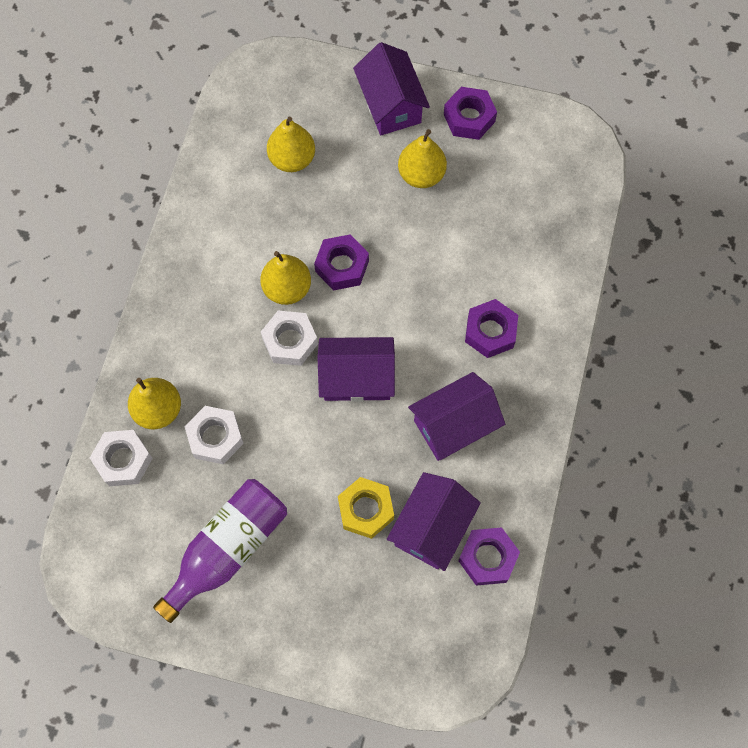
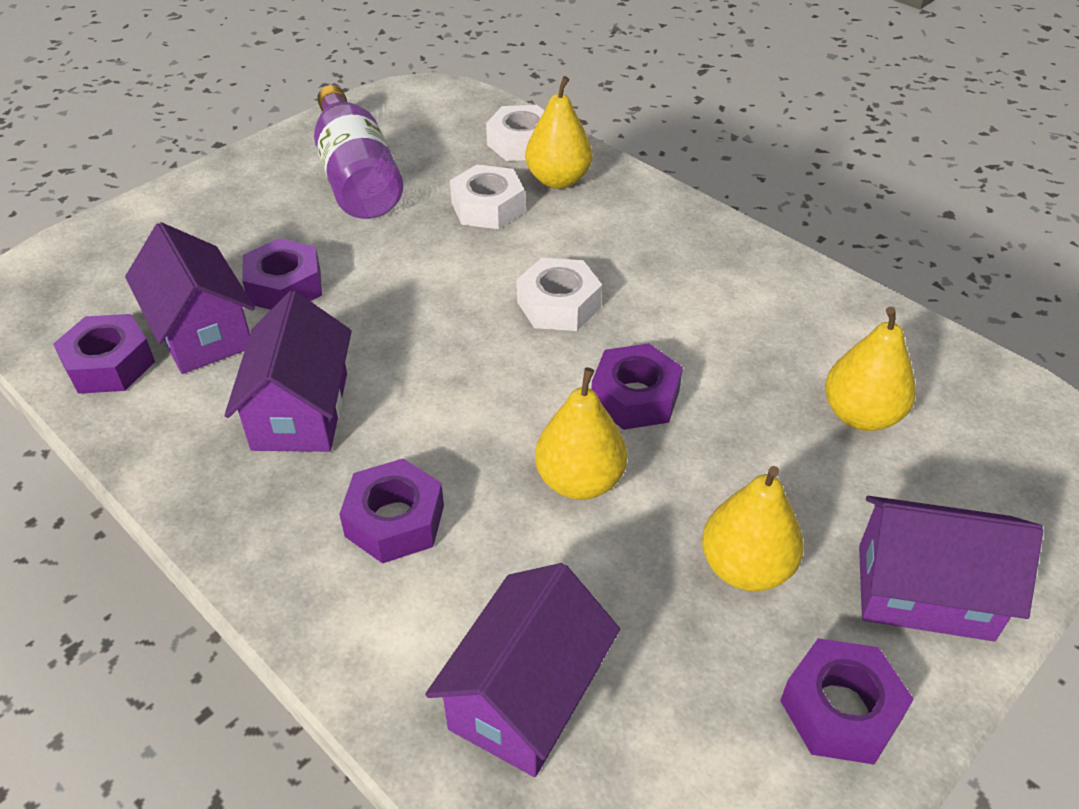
camera: 120 degrees right, 25 degrees down
yellow pear [260,251,311,305] -> yellow pear moved to [535,368,627,500]
purple house [318,337,395,402] -> purple house moved to [425,563,620,777]
yellow nut [338,477,394,539] -> purple nut [242,238,322,310]

